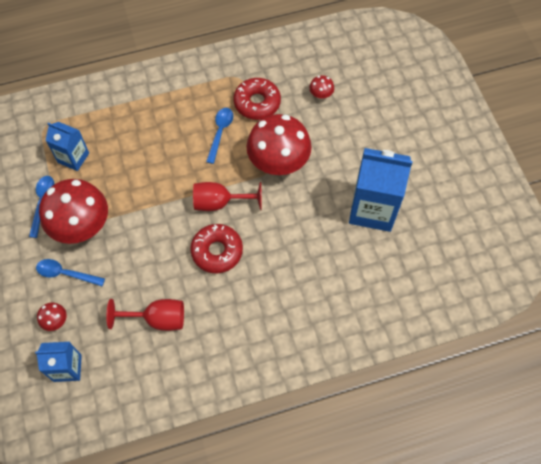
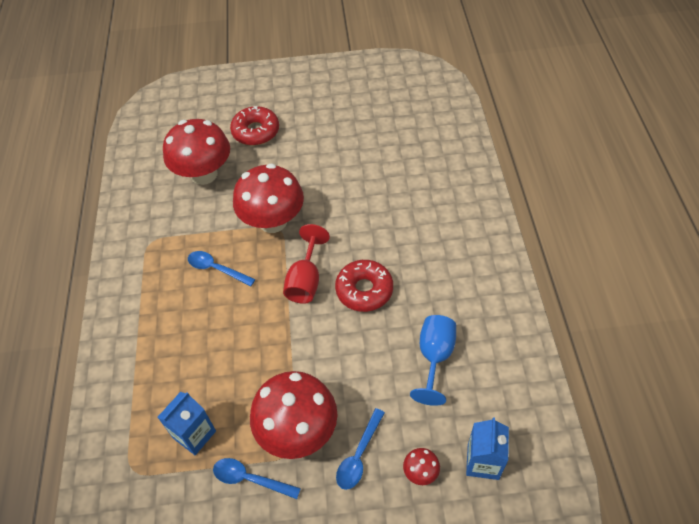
camera: 75 degrees left, 10 degrees down
red goblet [106,299,184,331] -> blue goblet [410,315,456,406]
red donut [234,78,281,120] -> red donut moved to [230,106,279,146]
red mushroom [309,75,334,100] -> red mushroom [163,119,230,185], size x2.42
blue carton [349,148,413,232] -> none

